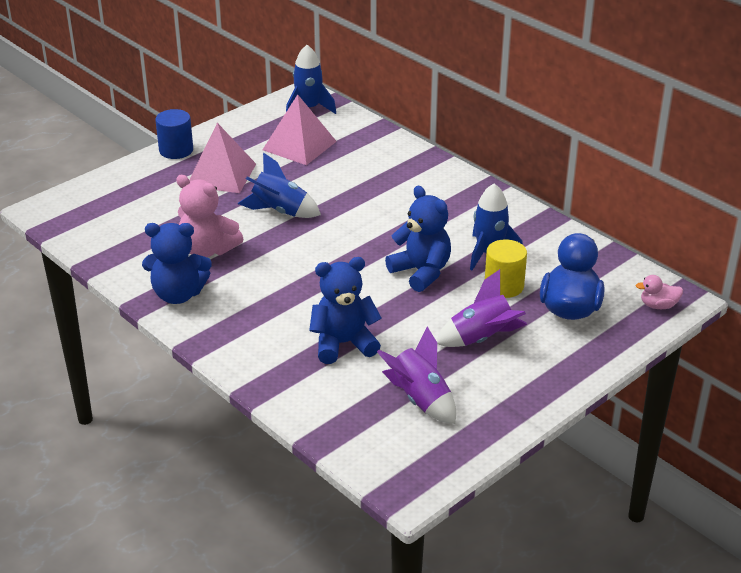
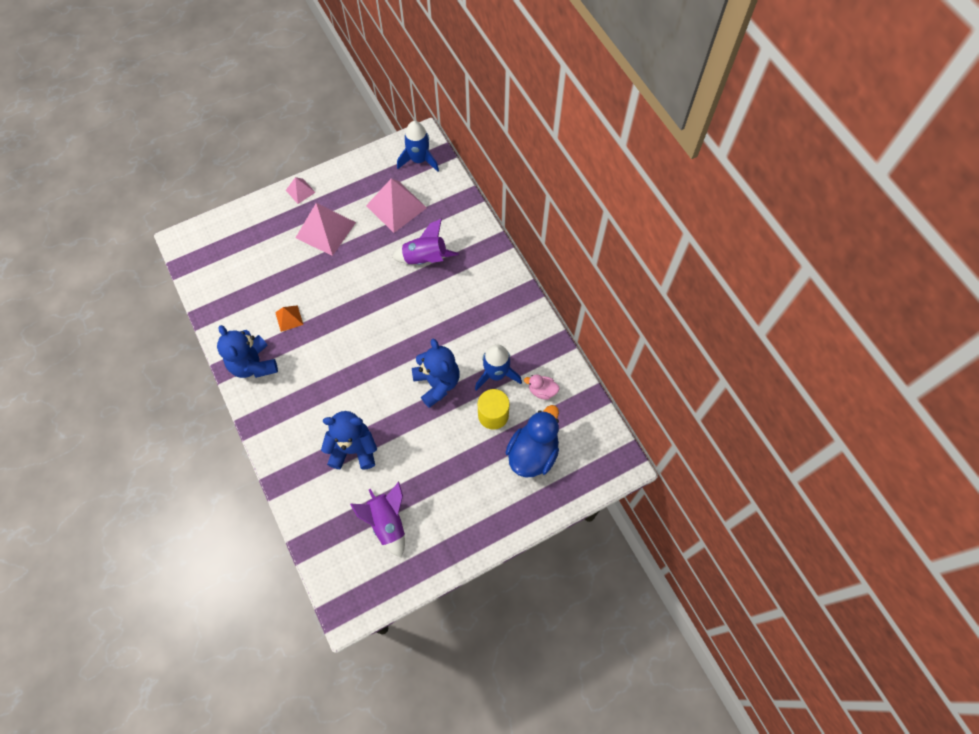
camera: 15 degrees right, 30 degrees up
blue teddy bear [142,223,212,304] -> blue teddy bear turned 45 degrees clockwise [217,325,278,378]
blue cylinder [155,109,193,159] -> pink pyramid [286,177,316,204]
pink teddy bear [176,175,243,257] -> orange pyramid [275,305,303,332]
blue rocket [238,153,321,218] -> none
purple rocket [436,269,527,347] -> purple rocket moved to [392,219,459,265]
pink duck [636,275,683,309] -> pink duck moved to [524,375,560,400]

